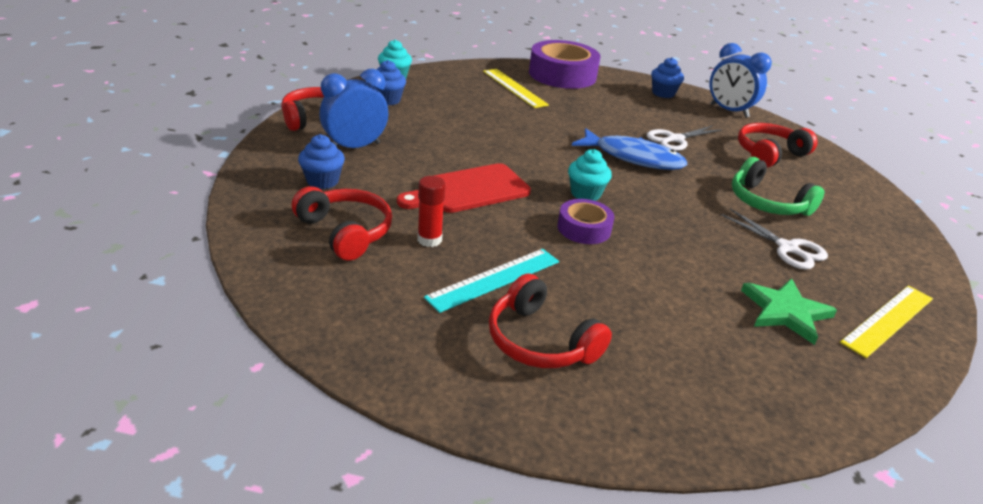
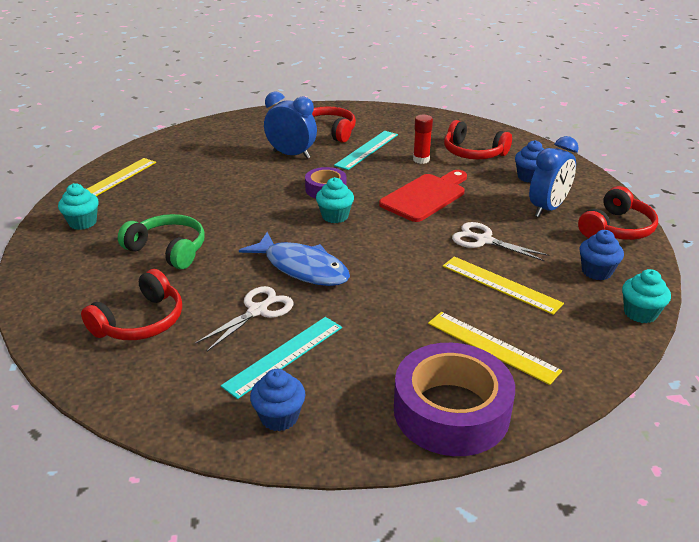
camera: 165 degrees right, 0 degrees up
blue fish [572,128,688,170] -> blue fish turned 150 degrees counterclockwise [239,232,350,286]
blue clock [710,43,772,118] -> blue clock moved to [264,91,317,159]
white scissors [721,209,828,270] -> white scissors moved to [452,222,549,262]
green star [741,279,837,345] -> none
none -> turquoise cupcake [58,183,99,230]
none -> turquoise ruler [221,317,342,399]
none -> yellow ruler [443,257,564,315]

